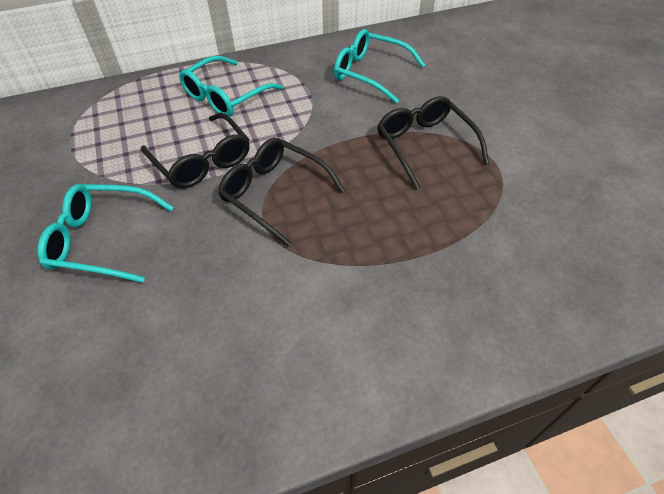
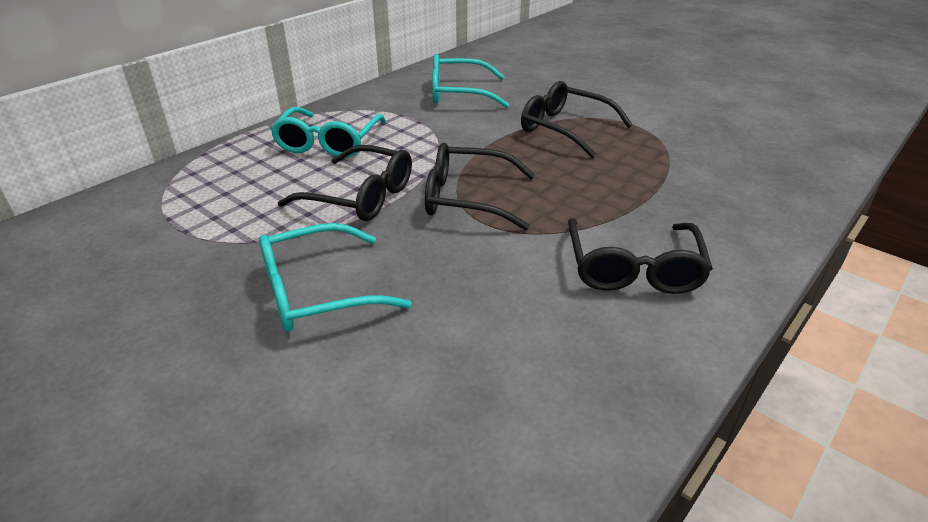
camera: 30 degrees left, 15 degrees down
none -> black glasses [568,218,713,294]

